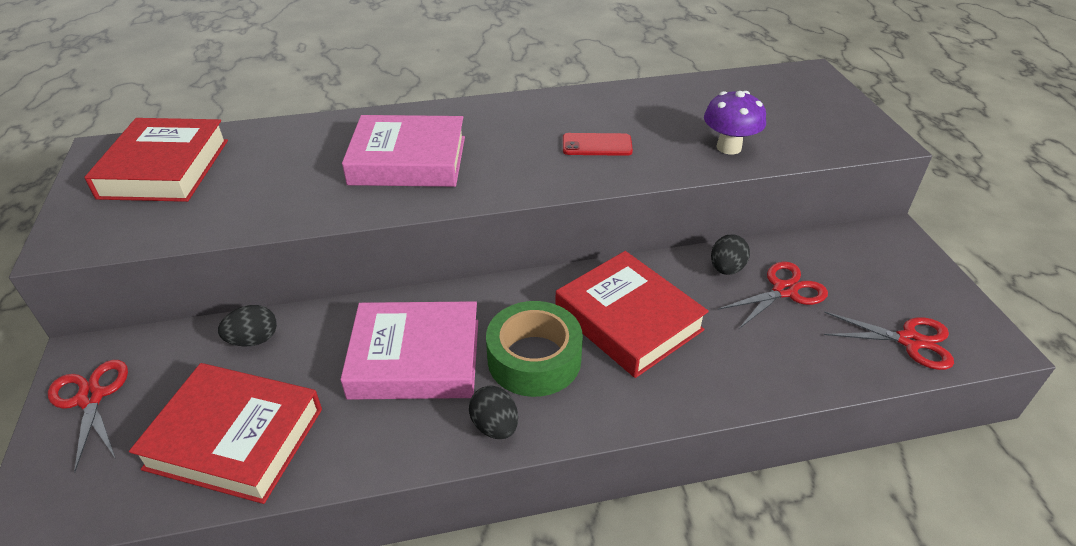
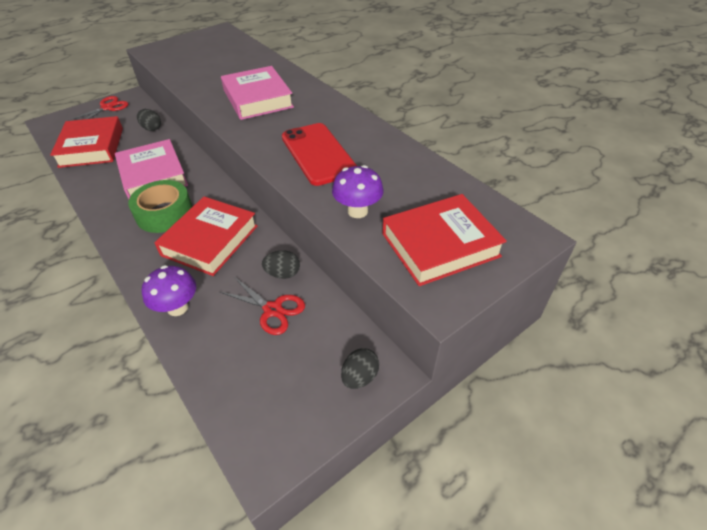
camera: 65 degrees right, 5 degrees up
red book [84,118,228,202] -> red book moved to [382,194,507,286]
black egg [469,385,518,439] -> black egg moved to [341,348,379,389]
red phone [563,133,633,156] -> red phone [282,123,357,186], size x1.90
red scissors [824,311,954,370] -> none
none -> purple mushroom [142,265,196,316]

